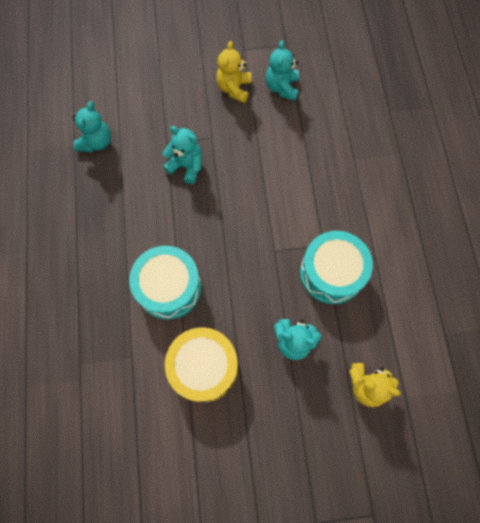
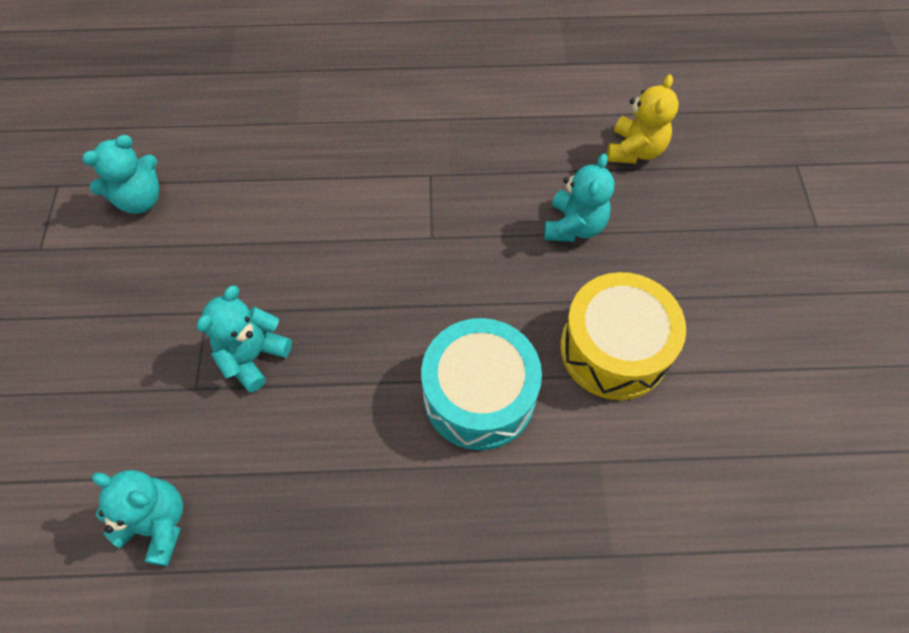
camera: 85 degrees left, 10 degrees down
yellow teddy bear [216,41,252,103] -> none
turquoise teddy bear [266,40,299,101] -> turquoise teddy bear turned 45 degrees counterclockwise [82,135,160,214]
turquoise drum [300,231,373,304] -> none

